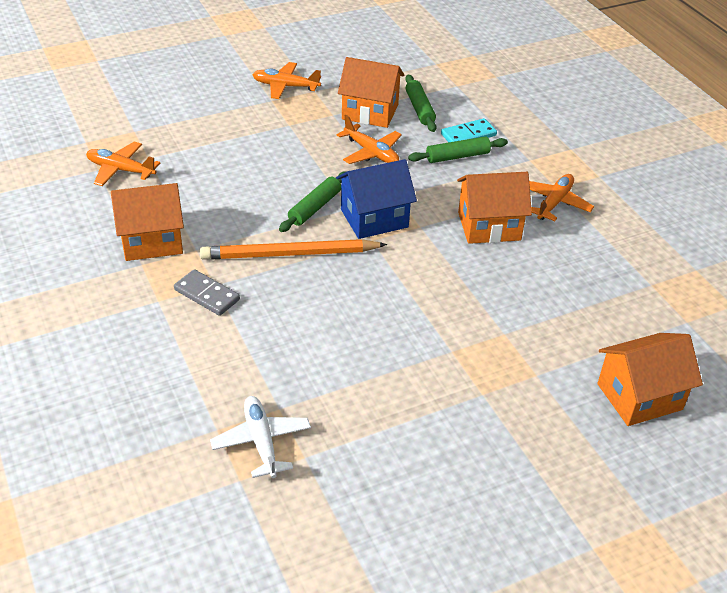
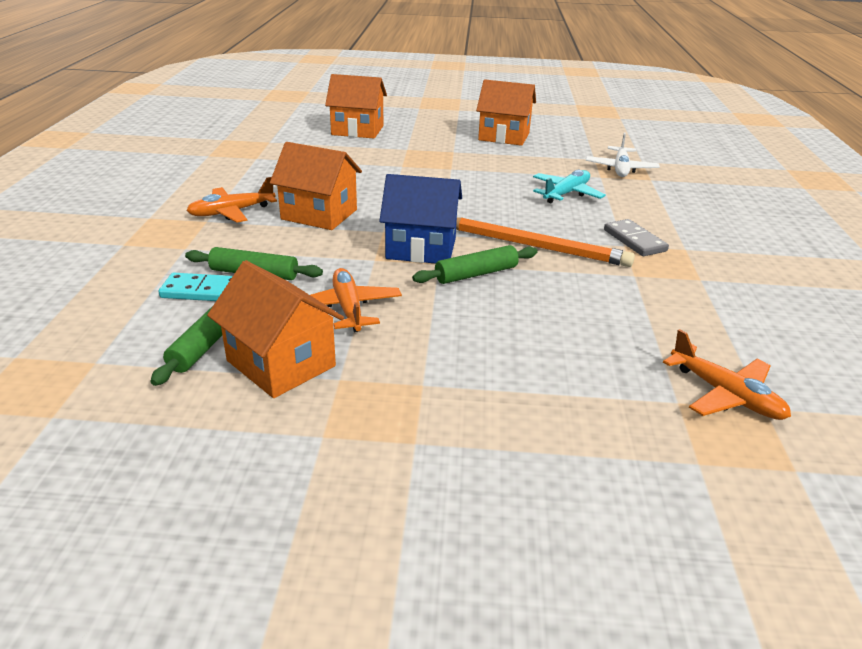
camera: 150 degrees left, 10 degrees down
orange house [111,183,184,261] -> orange house moved to [476,79,536,146]
orange plane [252,62,321,99] -> none
none -> turquoise plane [533,170,606,203]

